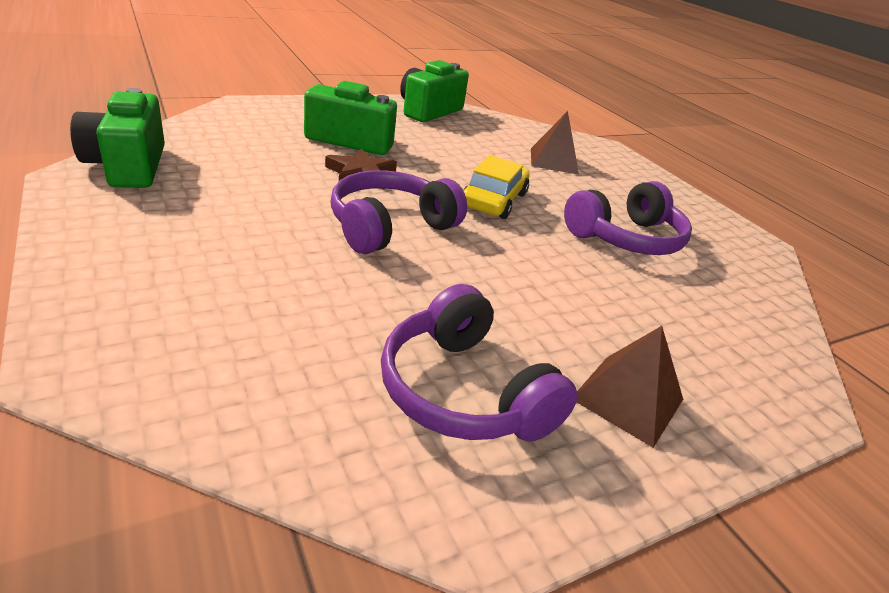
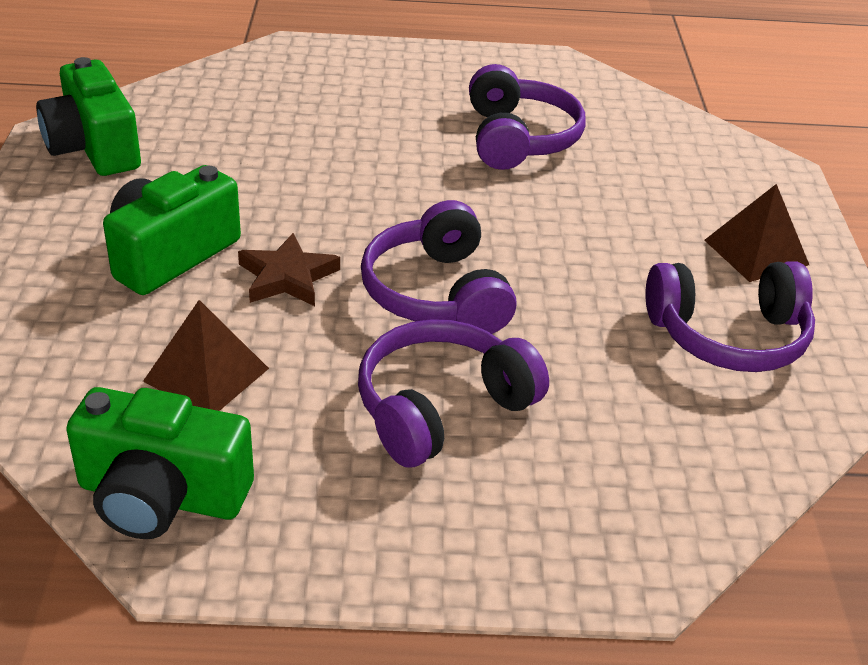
camera: 60 degrees left, 5 degrees up
yellow car [463,155,530,219] -> none
brown pyramid [531,111,579,175] -> brown pyramid moved to [143,300,269,411]
none -> purple headphones [358,319,549,468]

